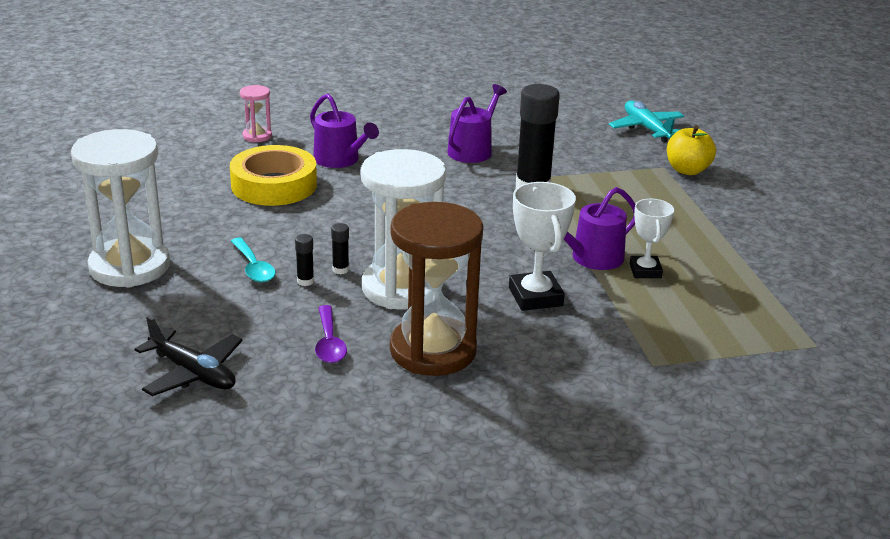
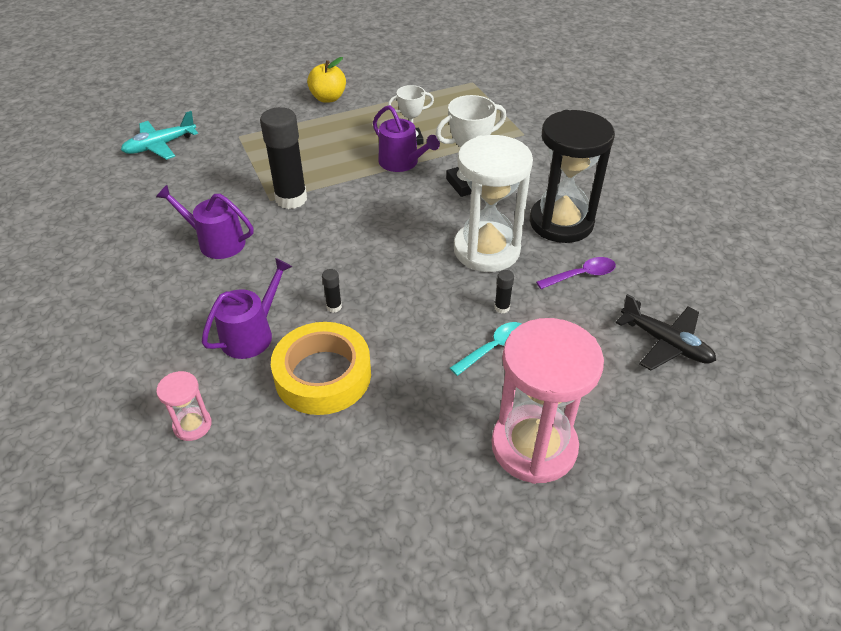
camera: 100 degrees left, 15 degrees up
white hourglass [71,129,170,288] -> pink hourglass [492,318,604,484]
black plane [135,316,243,396] -> black plane turned 105 degrees clockwise [616,294,716,370]
black glue stick [331,223,349,274] -> black glue stick moved to [322,269,342,313]
brown hourglass [390,202,483,376] -> black hourglass [530,110,615,243]
yellow apple [667,125,716,175] -> yellow apple moved to [307,57,346,103]

